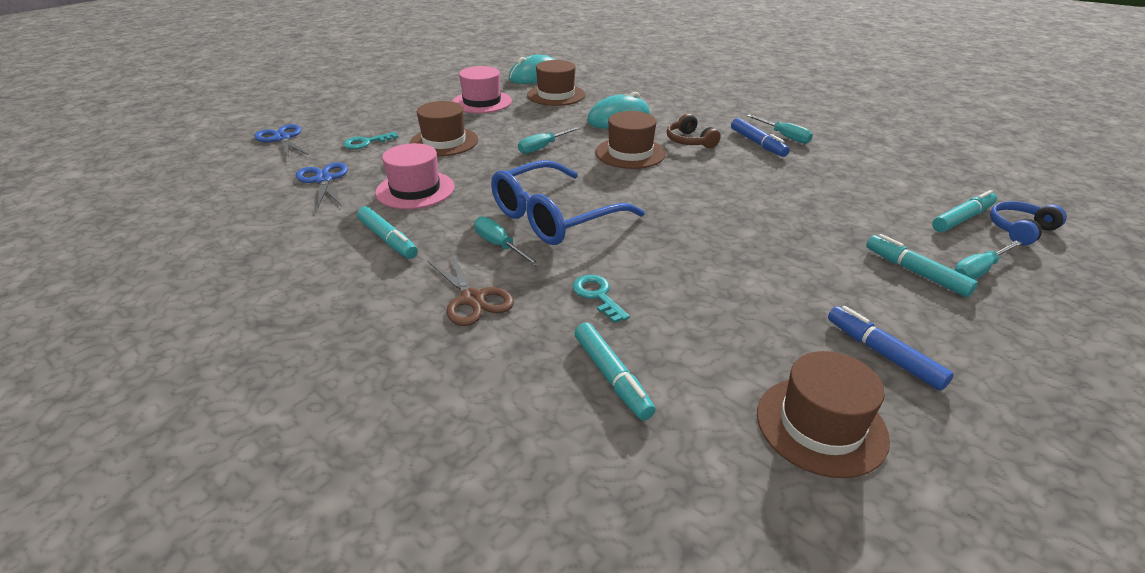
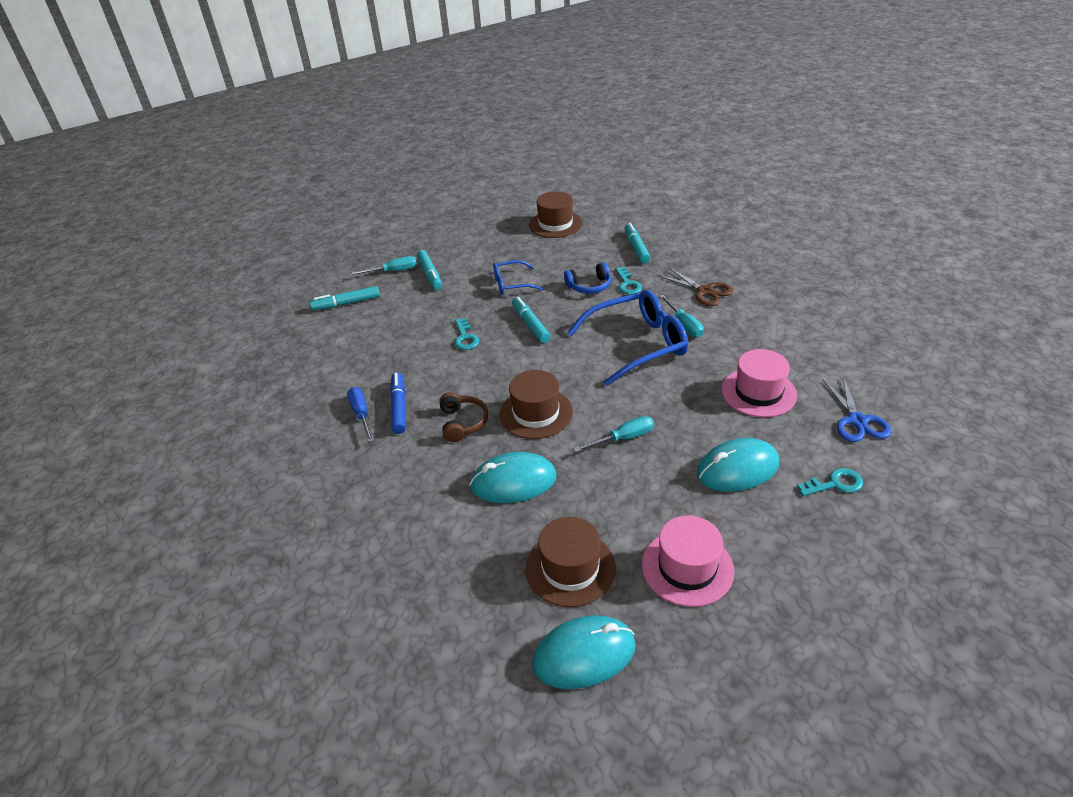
camera: 160 degrees left, 5 degrees up
blue scissors [254,124,309,159] -> none
turquoise marker [357,206,418,259] -> turquoise marker moved to [512,297,551,343]
brown hat [410,101,478,156] -> turquoise mouse [697,438,779,492]
brown scissors [428,253,514,326] -> brown scissors turned 150 degrees clockwise [658,268,733,306]
turquoise screwdriver [747,114,813,144] -> blue screwdriver [347,387,374,442]
blue marker [828,306,954,391] -> none
blue headphones [990,201,1067,246] -> blue headphones moved to [564,262,611,294]
none -> turquoise key [454,318,479,350]
none -> blue glasses [493,260,543,295]

